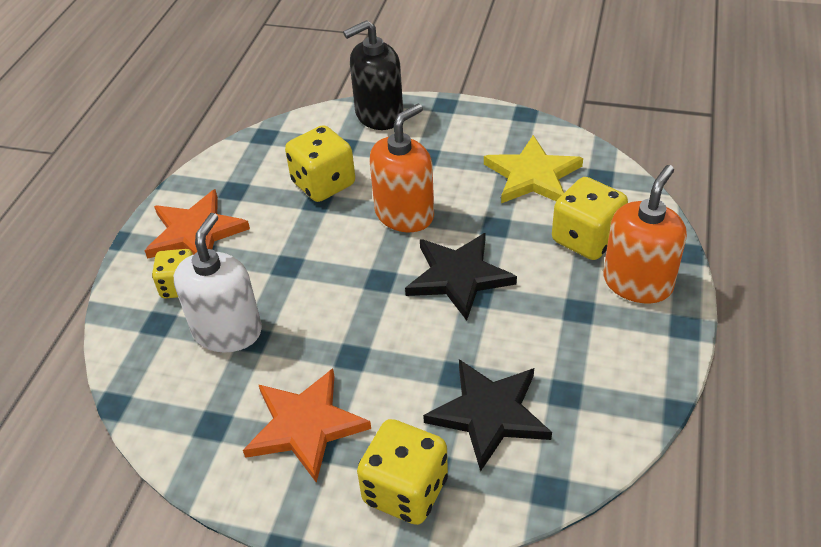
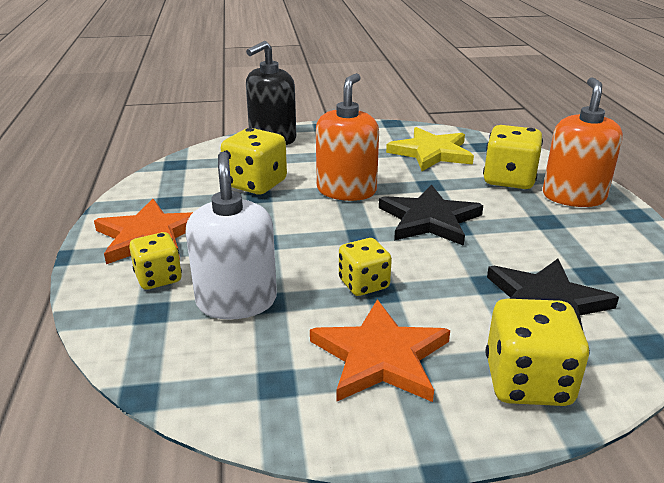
camera: 25 degrees left, 15 degrees down
none -> yellow dice [339,238,392,296]

